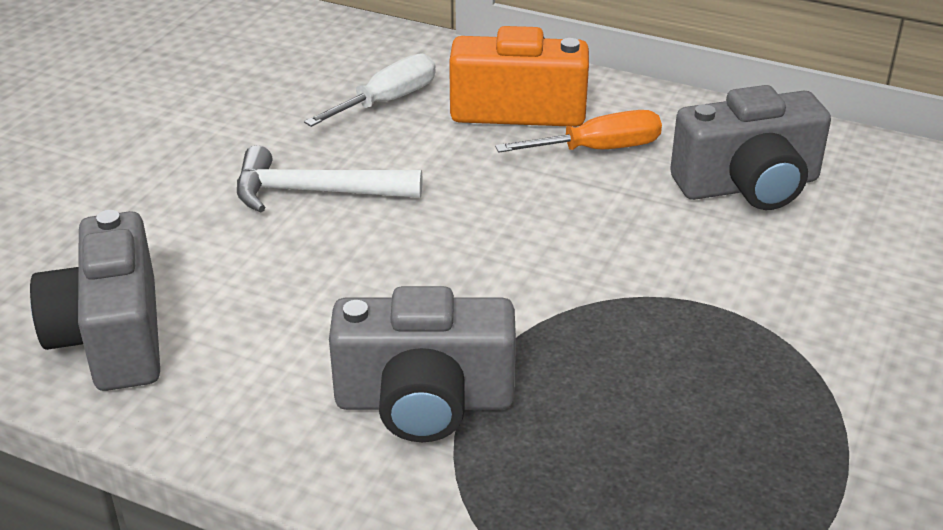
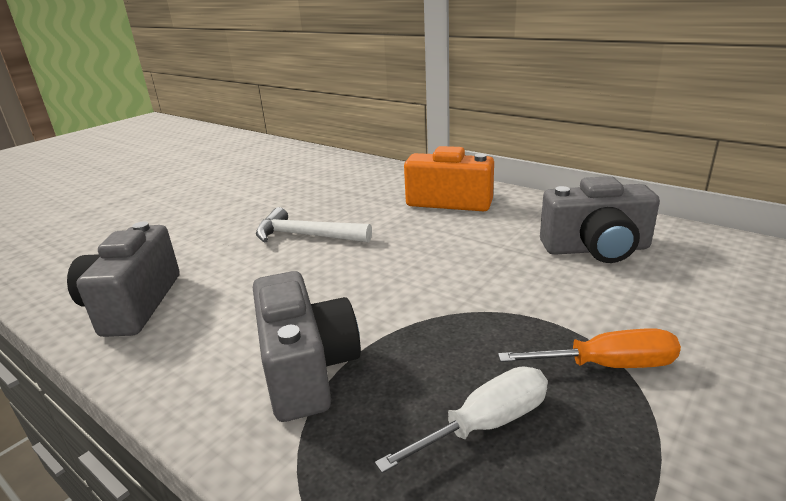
camera: 15 degrees right, 10 degrees down
white screwdriver [304,54,436,127] -> white screwdriver moved to [375,367,548,473]
grey camera [329,286,516,442] -> grey camera turned 120 degrees counterclockwise [253,271,361,422]
orange screwdriver [495,110,662,153] -> orange screwdriver moved to [498,328,681,368]

